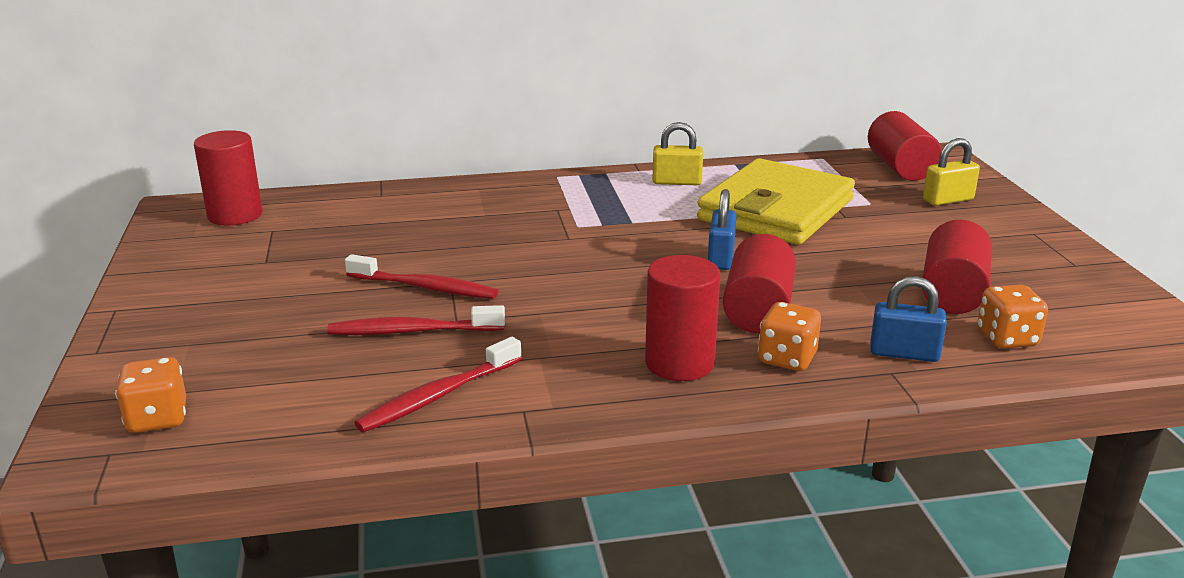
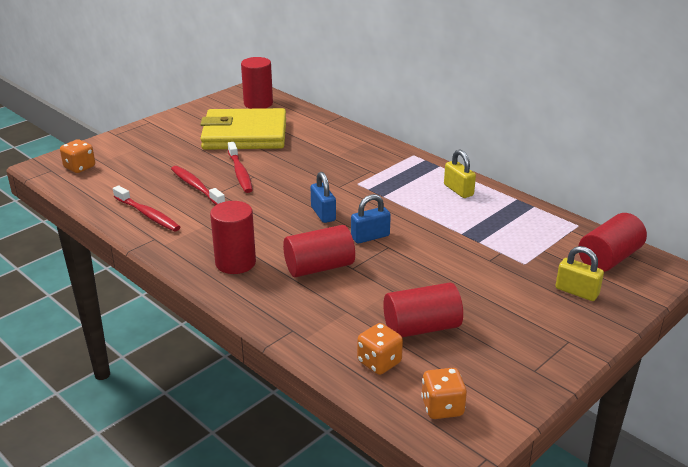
camera: 55 degrees right, 5 degrees up
red toothbrush [355,337,522,433] -> red toothbrush turned 150 degrees counterclockwise [113,185,180,231]
yellow wallet [697,158,855,245] -> yellow wallet moved to [200,108,286,150]
orange dice [758,302,821,371] -> orange dice moved to [421,368,467,419]
blue padlock [870,276,947,362] -> blue padlock moved to [311,172,336,223]

